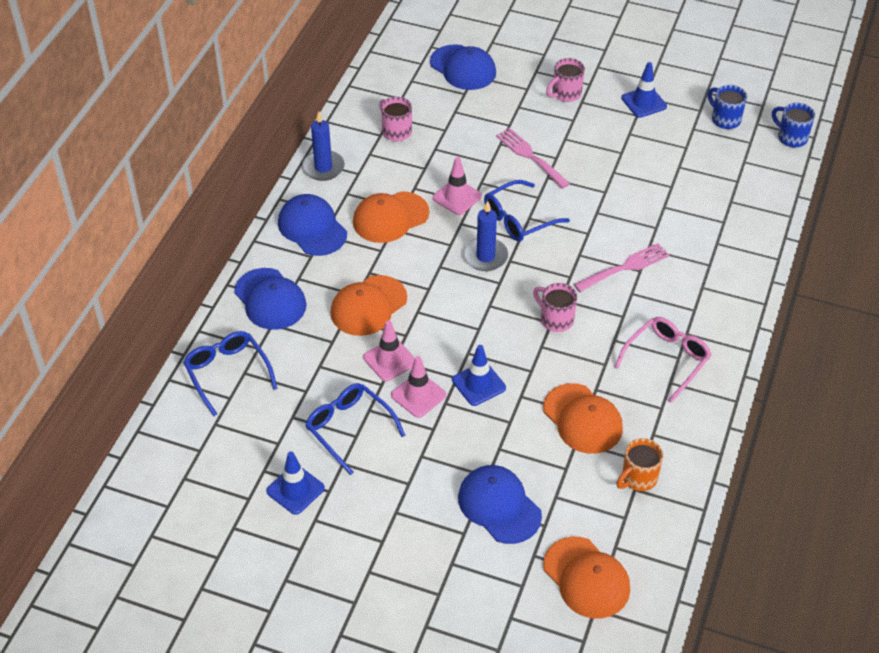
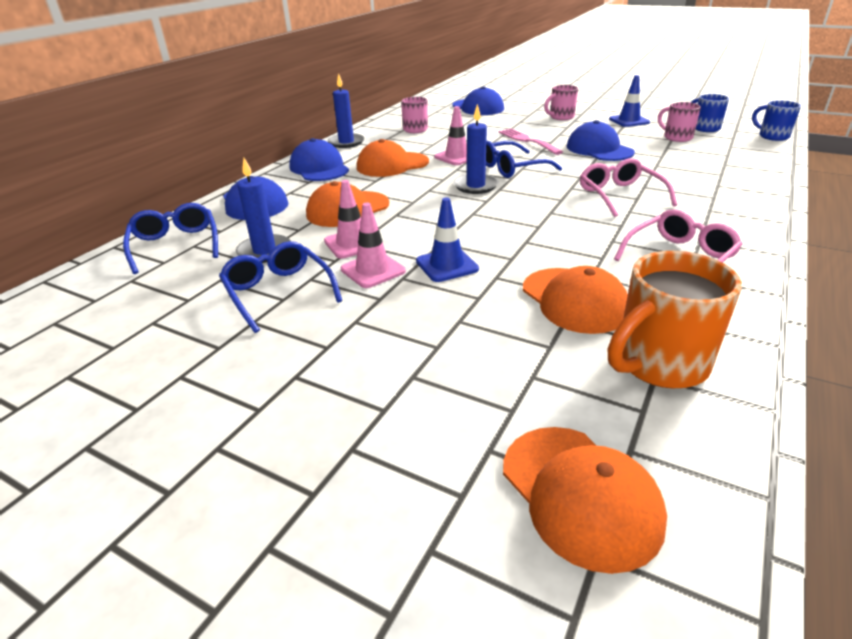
camera: 10 degrees right, 15 degrees down
blue traffic cone [266,451,325,515] -> none
blue cap [458,465,542,544] -> blue cap moved to [567,120,635,161]
pink mug [533,283,577,332] -> pink mug moved to [658,102,701,142]
pink fork [574,243,669,292] -> pink glasses [580,158,677,217]
orange mug [617,438,663,491] -> orange mug [608,251,742,388], size x1.65
none -> blue candle [236,158,291,263]

